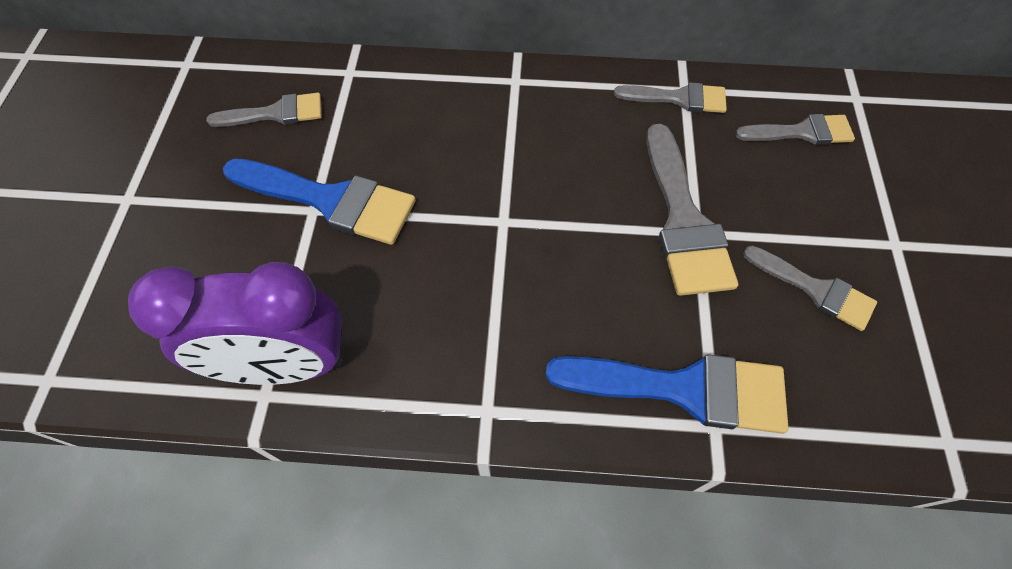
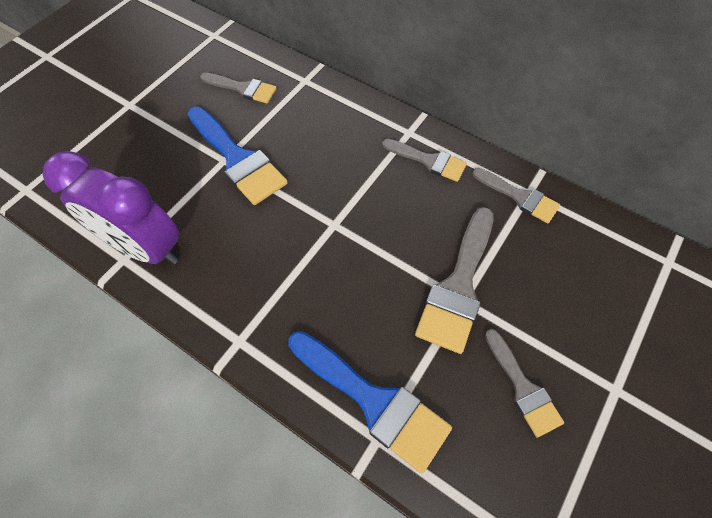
camera: 30 degrees right, 0 degrees up
grey brush [735,114,855,145] -> grey brush moved to [382,139,467,182]

